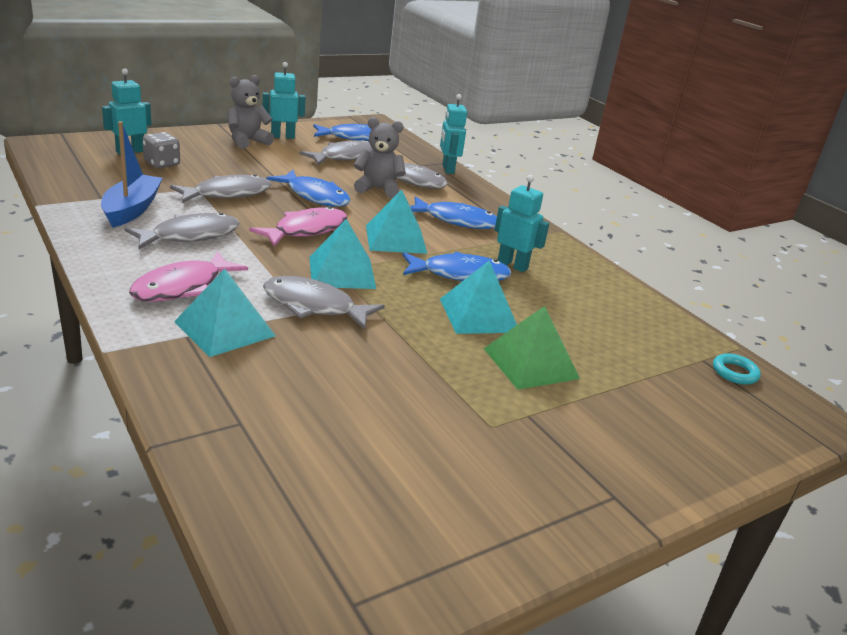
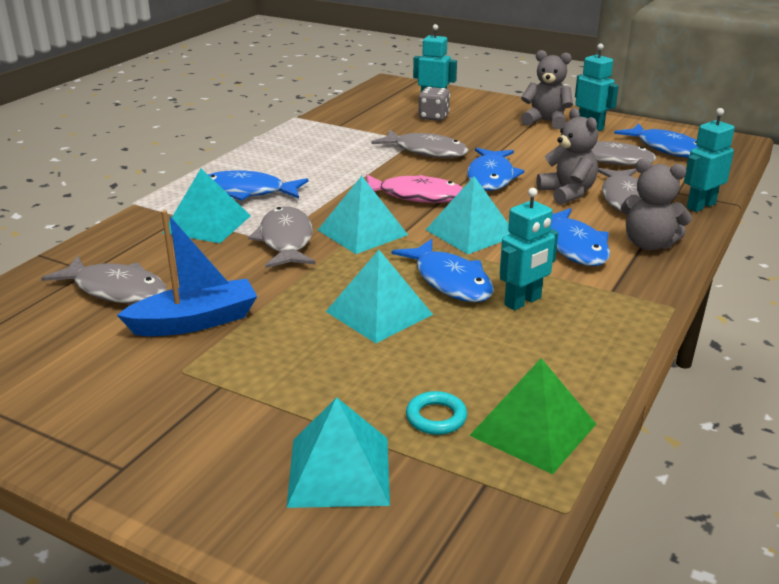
camera: 65 degrees right, 0 degrees up
blue boat [101,121,162,228] -> blue boat moved to [117,210,257,336]
grey fish [124,213,240,249] -> grey fish moved to [41,255,167,304]
pink fish [129,251,248,302] -> blue fish [208,170,308,201]
green pyramid [484,306,580,390] -> green pyramid moved to [469,358,596,474]
turquoise robot [495,175,549,272] -> turquoise robot turned 45 degrees clockwise [500,188,558,310]
turquoise ring [713,353,761,385] -> turquoise ring moved to [406,391,467,435]
none -> turquoise pyramid [287,397,390,508]
none -> grey teddy bear [621,158,692,251]

